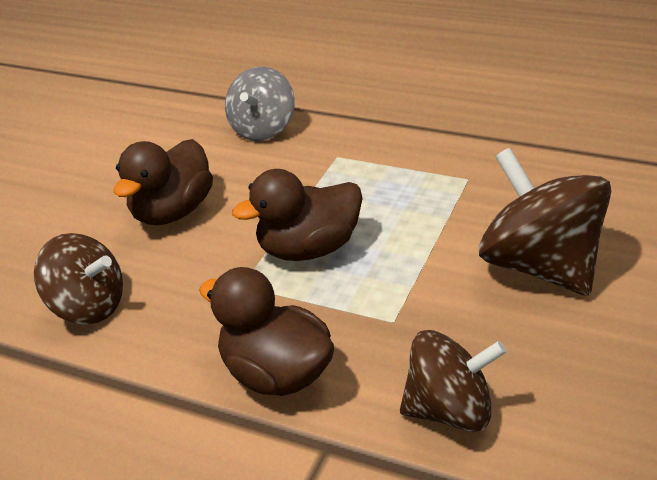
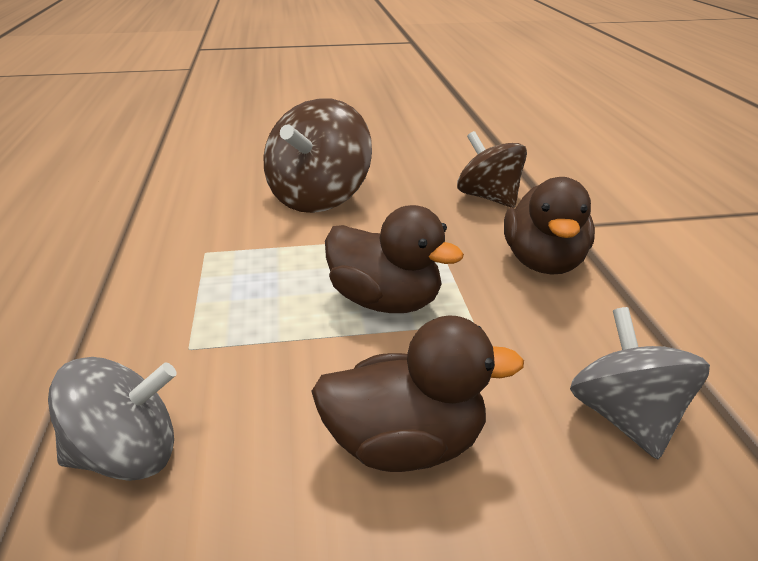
camera: 125 degrees left, 5 degrees down
brown spinning top [34,233,123,324] -> grey spinning top [570,307,710,459]

